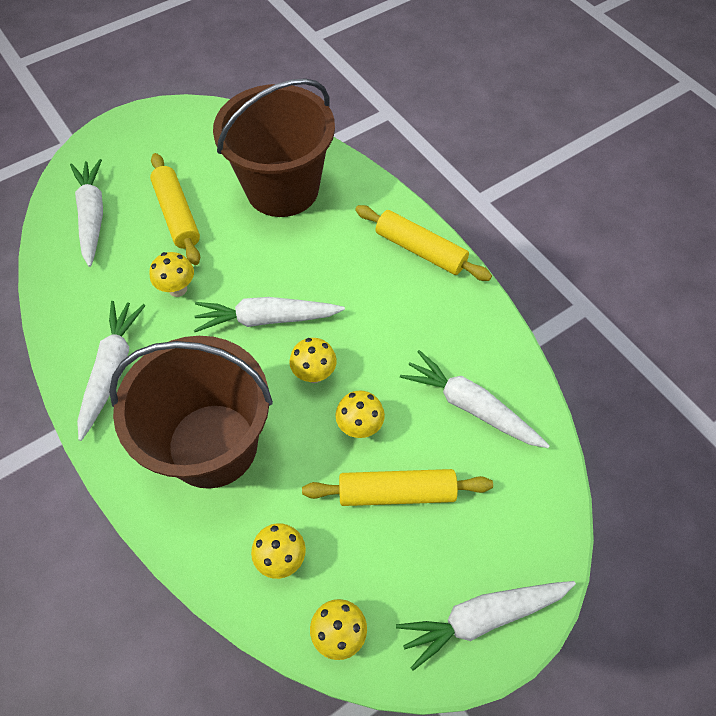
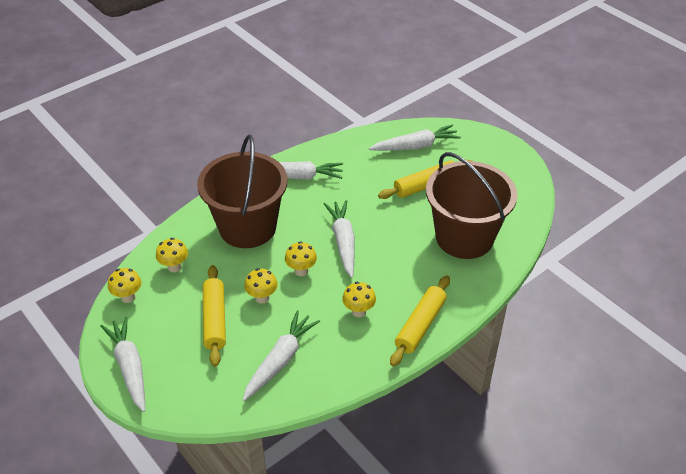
camera: 85 degrees right, 15 degrees down
yellow mushroom [149,252,194,297] -> yellow mushroom moved to [342,282,376,317]

